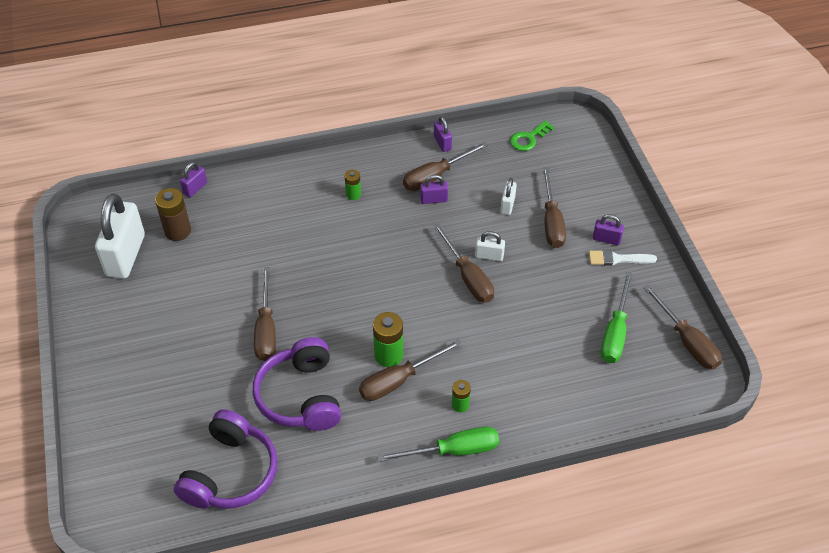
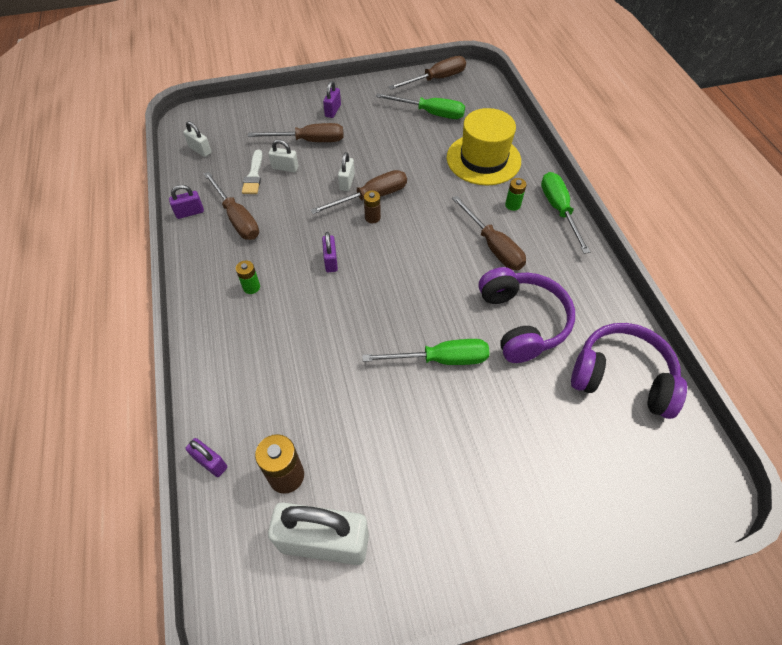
camera: 90 degrees left, 5 degrees up
purple headphones [253,337,341,431] -> purple headphones turned 90 degrees counterclockwise [479,267,575,363]
brown screwdriver [254,267,276,361] -> green screwdriver [362,339,489,365]
green battery [373,312,403,367] -> none
purple padlock [420,175,448,204] -> purple padlock moved to [322,232,338,272]
green key [510,120,554,151] -> white padlock [184,121,211,157]
white brush [589,250,657,266] -> white brush moved to [242,150,262,194]
none -> brown battery [364,190,381,223]
none -> yellow hat [447,108,521,185]

